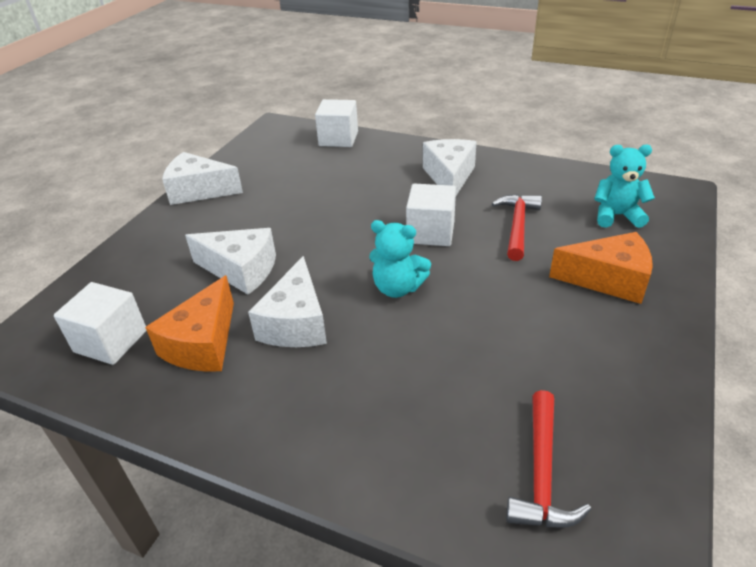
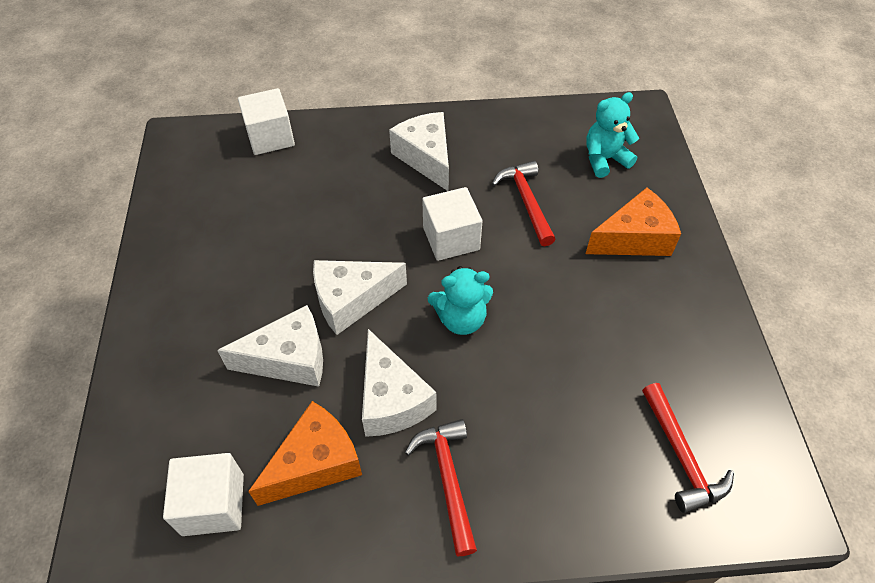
camera: 30 degrees left, 15 degrees up
orange cheese [145,276,234,372] -> orange cheese turned 120 degrees counterclockwise [248,401,362,506]
white cheese [162,152,243,205] -> white cheese moved to [313,260,407,335]
none -> red hammer [405,419,477,556]

